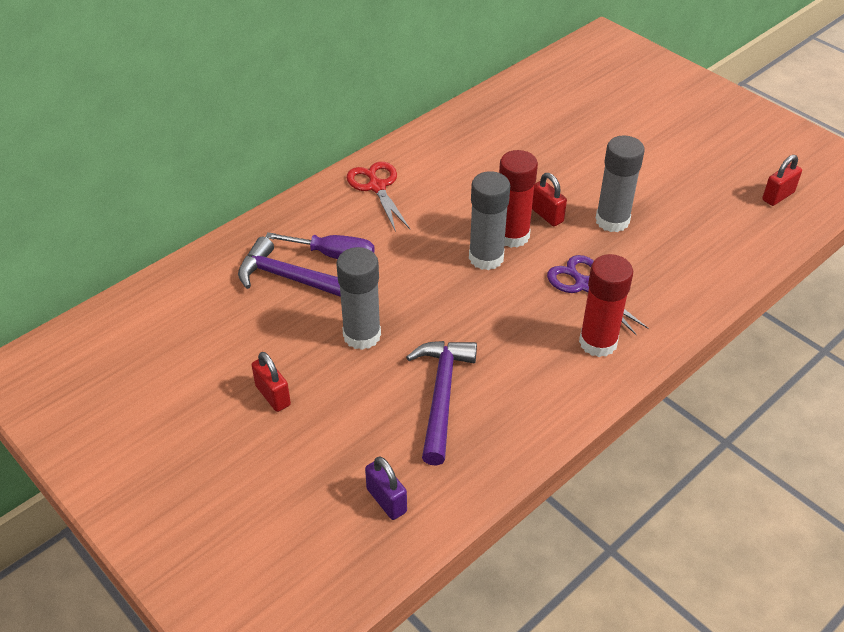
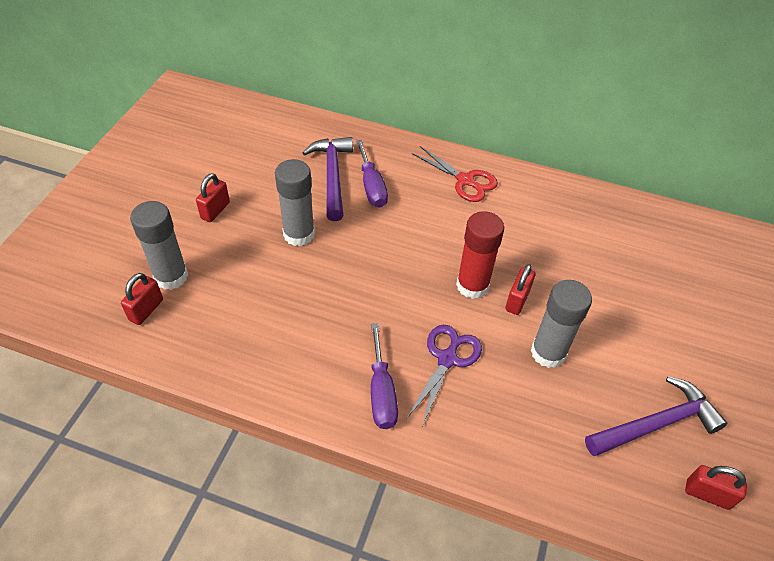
camera: 60 degrees right, 5 degrees up
red scissors [347,162,410,232] -> red scissors turned 90 degrees clockwise [412,146,498,202]
purple padlock [365,456,407,520] -> red padlock [121,273,163,325]
purple hammer [406,341,477,466] -> purple hammer moved to [585,376,727,456]
grey glue stick [469,171,510,270] -> grey glue stick moved to [130,201,188,290]
red glue stick [579,254,633,357] -> purple screwdriver [371,323,398,429]

